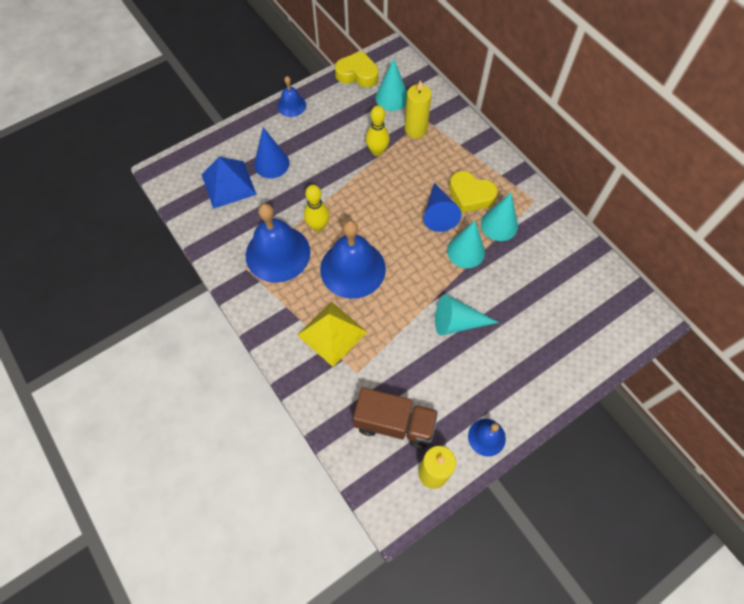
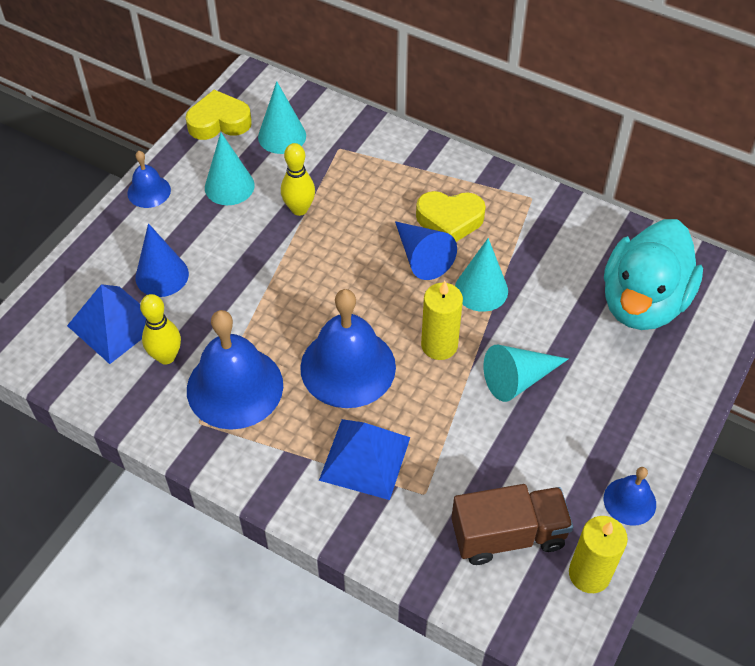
camera: 25 degrees left, 10 degrees down
yellow pyramid [297,302,367,367] -> blue pyramid [319,419,410,500]
yellow bowling pin [304,185,330,232] -> yellow bowling pin moved to [140,294,181,364]
yellow candle [405,80,432,138] -> yellow candle moved to [421,281,463,360]
turquoise cone [481,193,518,241] -> turquoise cone moved to [205,132,255,205]
none -> turquoise duck [604,219,703,330]

